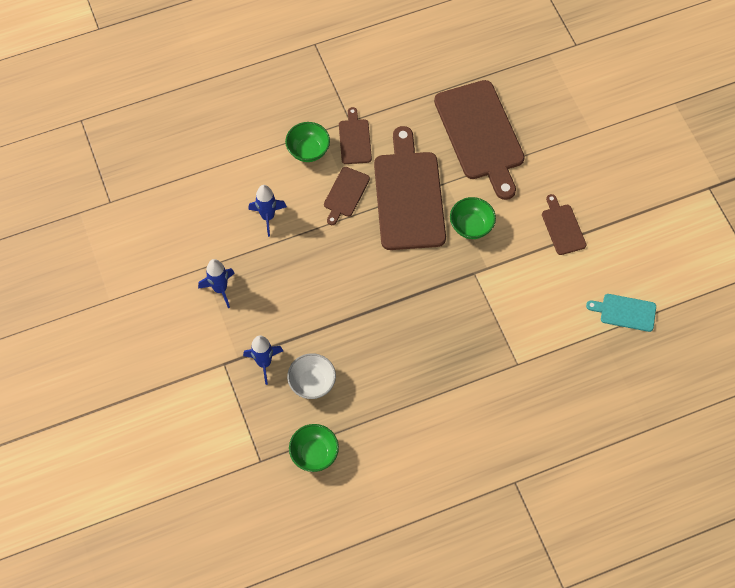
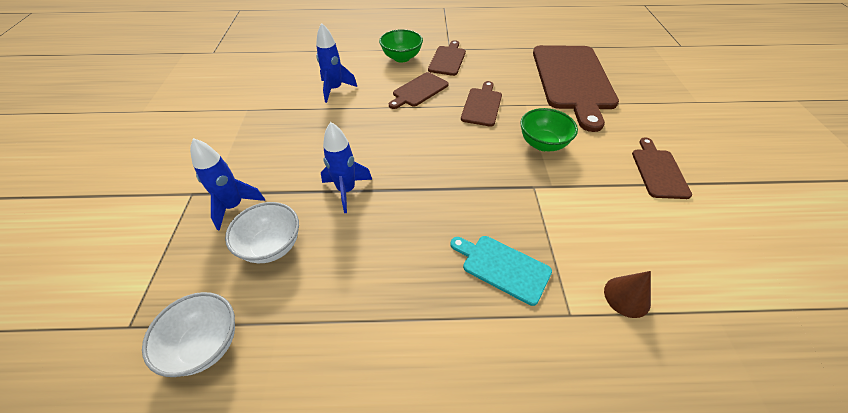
camera: 20 degrees right, 15 degrees down
blue rocket [198,259,235,308] -> blue rocket moved to [321,122,372,213]
green bowl [289,424,339,472] -> white bowl [142,292,235,377]
brown cutting board [374,126,446,250] -> brown cutting board [461,81,502,127], size x0.48
turquoise cutting board [586,294,656,332] -> turquoise cutting board moved to [450,236,552,306]
none -> brown cone [604,271,651,318]

